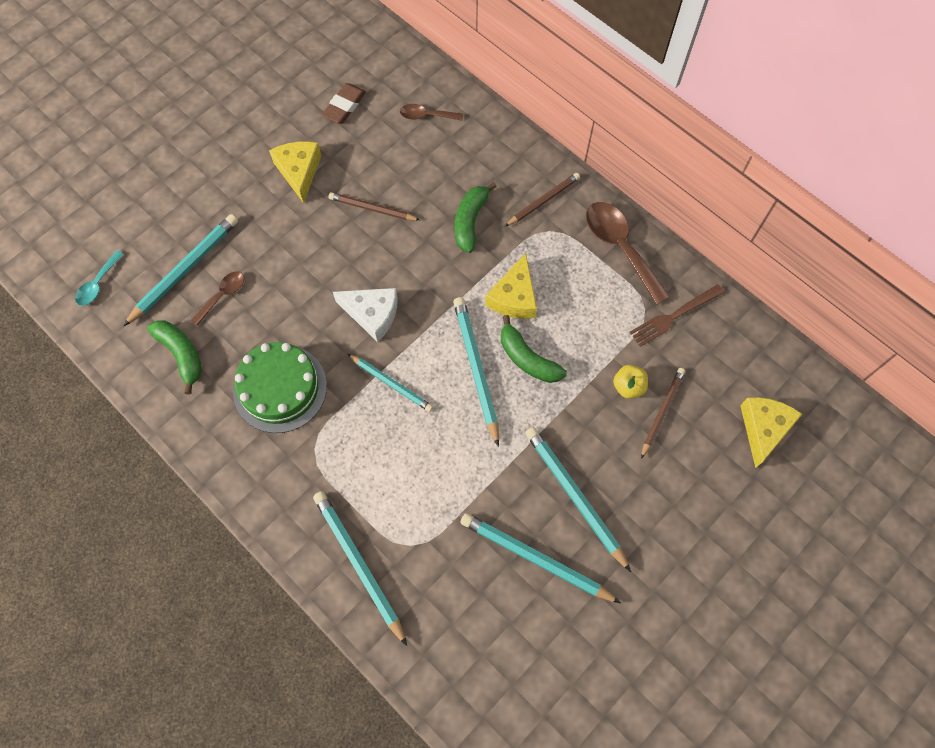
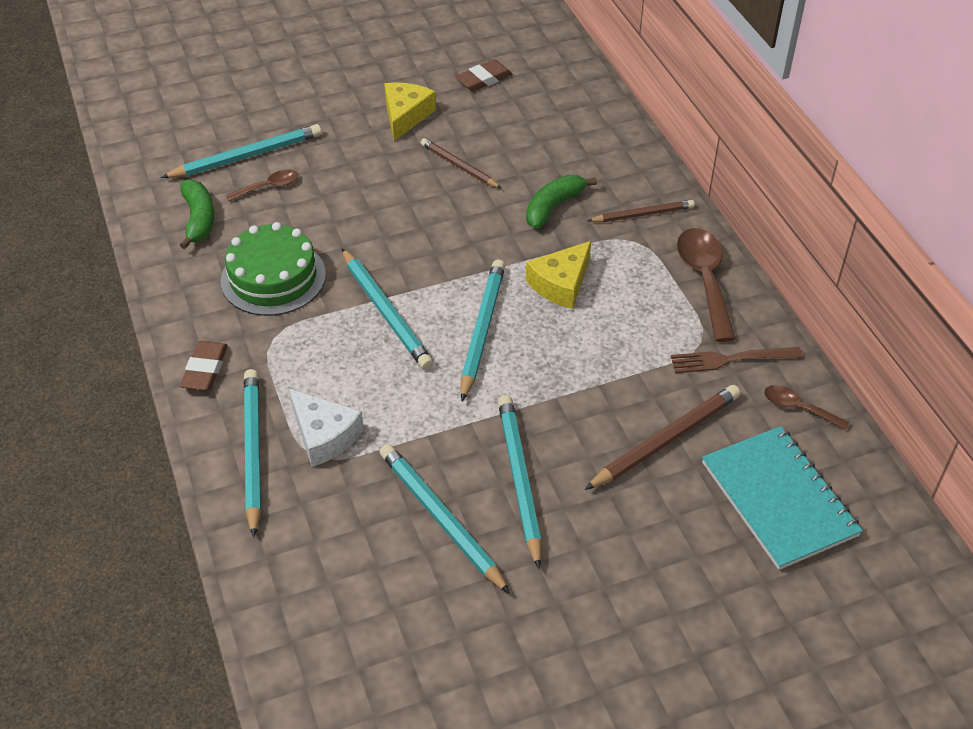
camera: 25 degrees right, 20 degrees down
turquoise spoon [75,250,124,306] -> none
white cheese [333,288,398,342] -> white cheese moved to [289,389,364,467]
turquoise pencil [348,354,433,412] -> turquoise pencil [341,248,433,370], size x1.56
brown spoon [400,104,463,121] -> brown spoon moved to [764,385,850,431]
green banana [501,315,567,383] -> none
yellow apple [613,365,648,399] -> none
brown pencil [641,368,685,459] -> brown pencil [584,385,740,490], size x1.56
yellow cheese [740,397,802,468] -> turquoise notebook [702,426,863,570]
none -> brown eraser [180,341,228,391]

